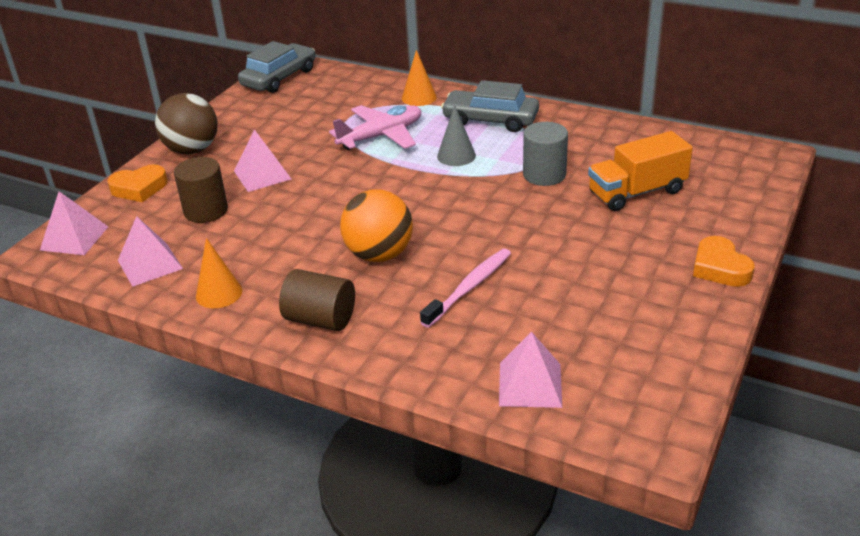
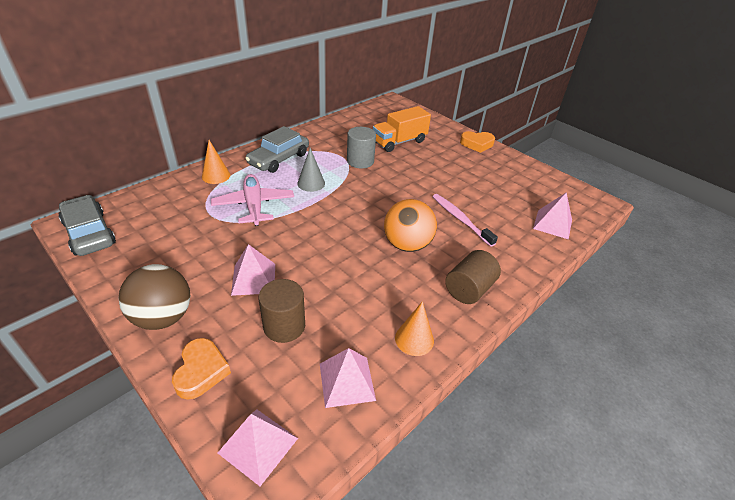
camera: 75 degrees left, 5 degrees up
orange truck [588,131,693,211] -> orange truck turned 60 degrees clockwise [373,106,431,152]

